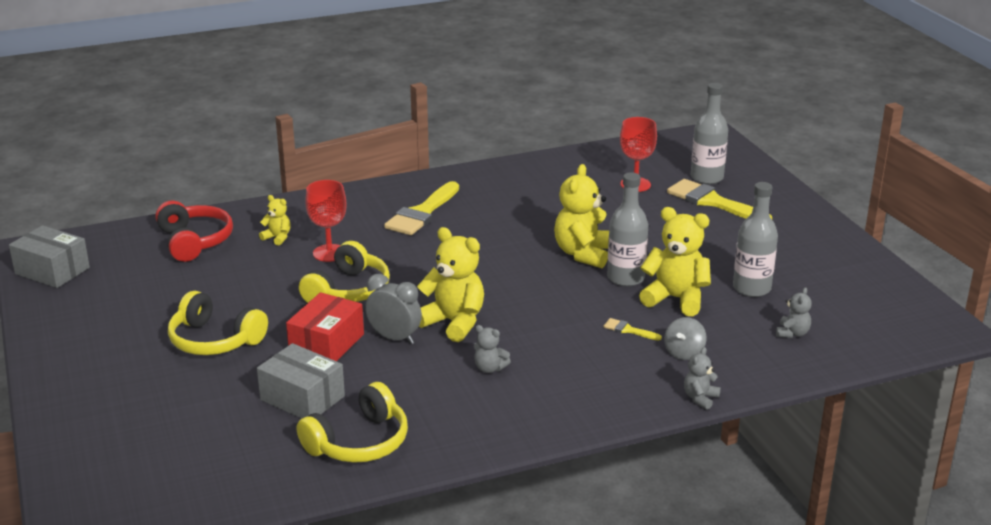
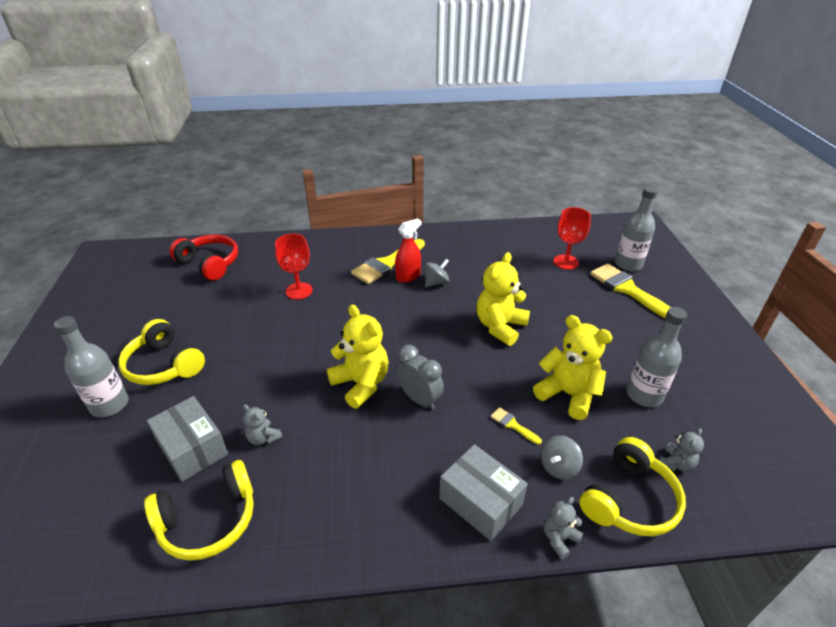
camera: 15 degrees right, 10 degrees up
grey box [9,225,90,288] -> grey box moved to [439,444,528,541]
red headphones [156,200,233,262] -> red headphones turned 45 degrees counterclockwise [169,235,238,281]
yellow teddy bear [259,195,291,246] -> none
red box [286,292,364,361] -> none
yellow headphones [299,241,390,303] -> yellow headphones moved to [579,437,686,536]
grey clock [365,274,422,344] -> grey clock moved to [396,345,444,410]
grey teddy bear [474,325,511,373] -> grey teddy bear moved to [243,404,283,445]
grey bottle [607,172,648,287] -> grey bottle moved to [54,316,129,417]
none -> red spray bottle [395,219,421,283]
none -> grey spinning top [425,259,449,287]

